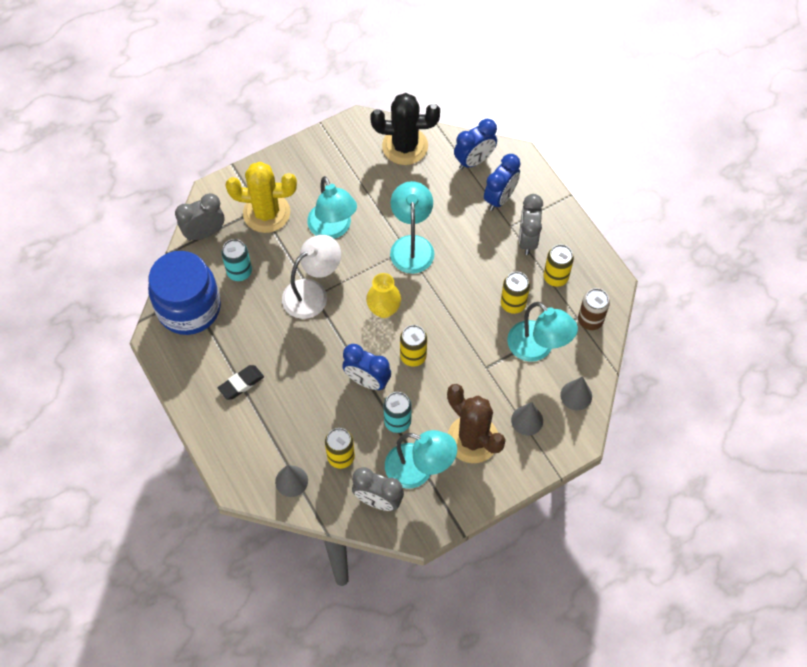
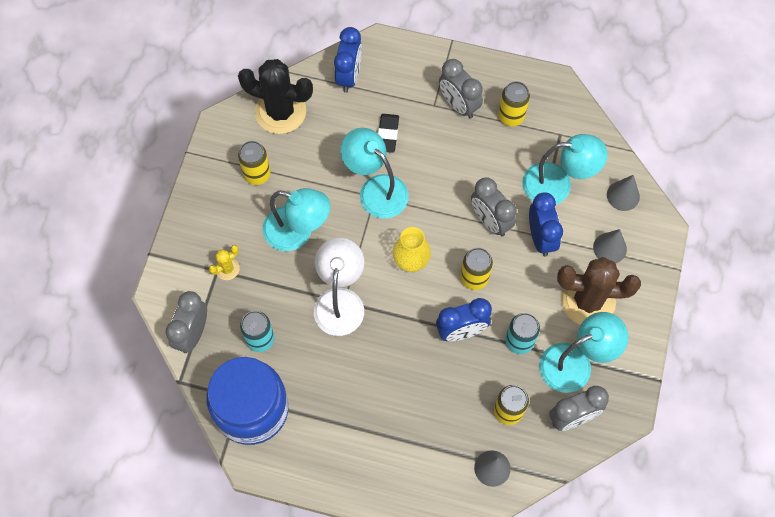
camera: 45 degrees left, 5 degrees up
black eraser [218,365,264,400] -> black eraser moved to [378,114,399,153]
yellow cactus [226,162,297,233] -> yellow cactus [209,245,240,280], size x0.45
black cactus [370,93,440,165] -> black cactus turned 60 degrees clockwise [238,59,313,134]
blue clock [484,154,521,211] -> blue clock moved to [529,192,563,257]
yellow can [501,272,530,314] -> yellow can moved to [238,141,271,185]
brown can [578,288,610,330] -> none
none -> grey clock [471,177,517,236]

